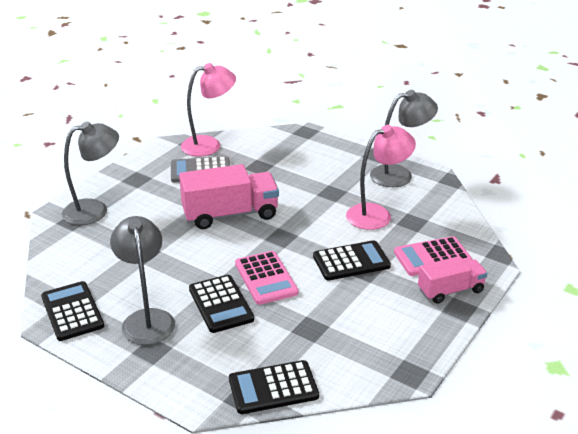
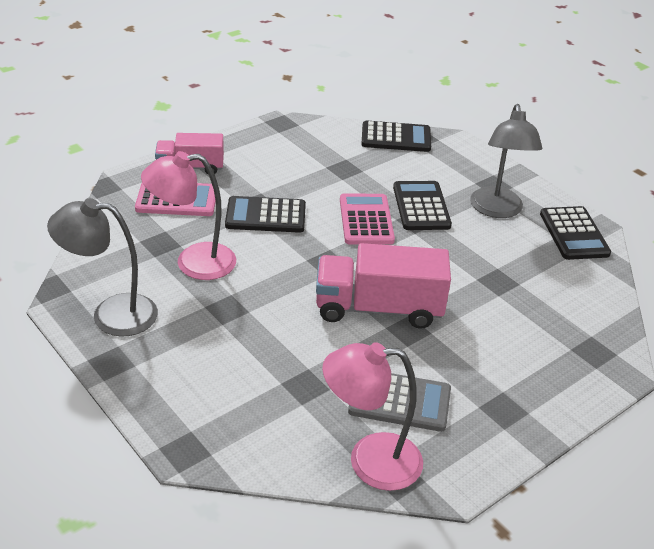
camera: 165 degrees left, 5 degrees up
grey lamp [62,121,119,225] -> none

